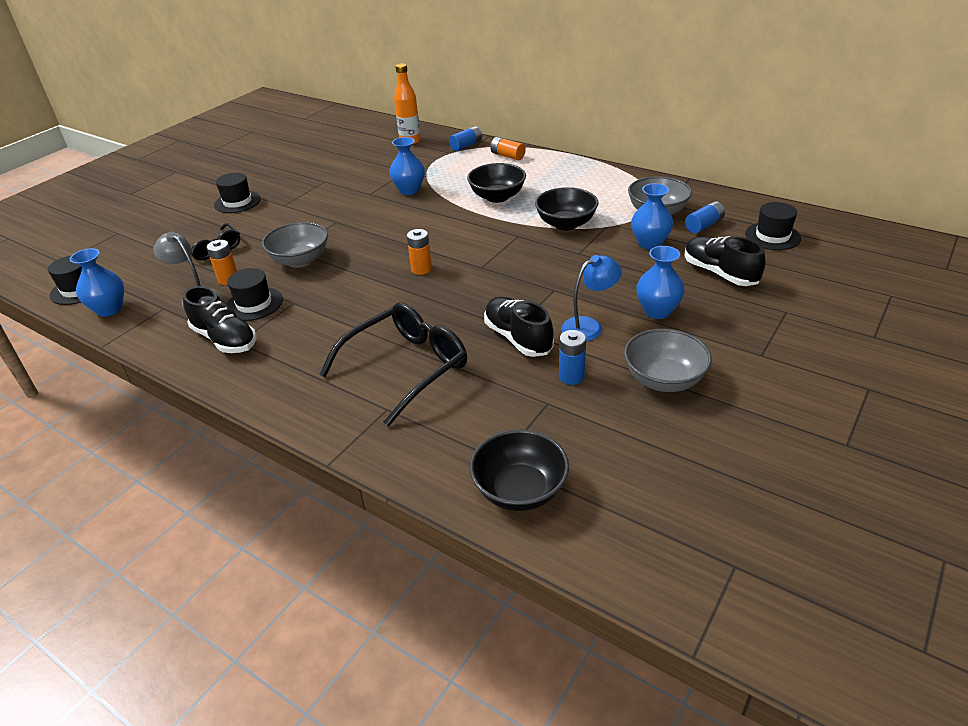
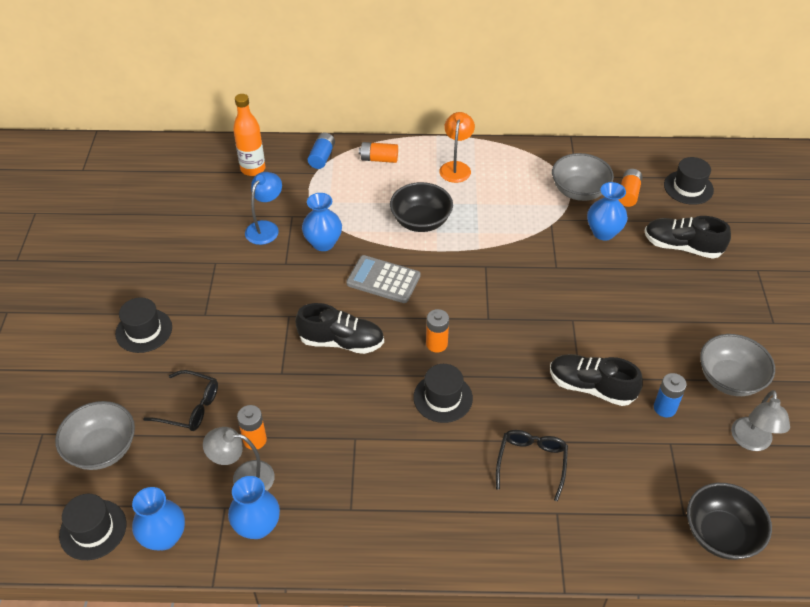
camera: 35 degrees left, 10 degrees up
black shoe [183,286,256,353] -> black shoe moved to [295,303,384,354]
black hat [227,268,283,321] -> black hat moved to [413,364,473,423]
grey bowl [262,222,328,268] -> grey bowl moved to [55,401,135,470]
black glasses [319,303,467,427] -> black glasses [496,430,568,501], size x0.58
black bowl [535,187,599,230] -> none
blue lamp [561,255,622,341] -> blue lamp moved to [245,172,282,245]
blue vase [636,246,685,319] -> blue vase moved to [228,476,280,539]
blue battery [685,201,725,233] -> orange battery [618,169,642,207]
none -> grey calculator [346,255,421,303]
none -> orange lamp [439,112,475,183]
none -> grey lamp [731,390,790,451]

